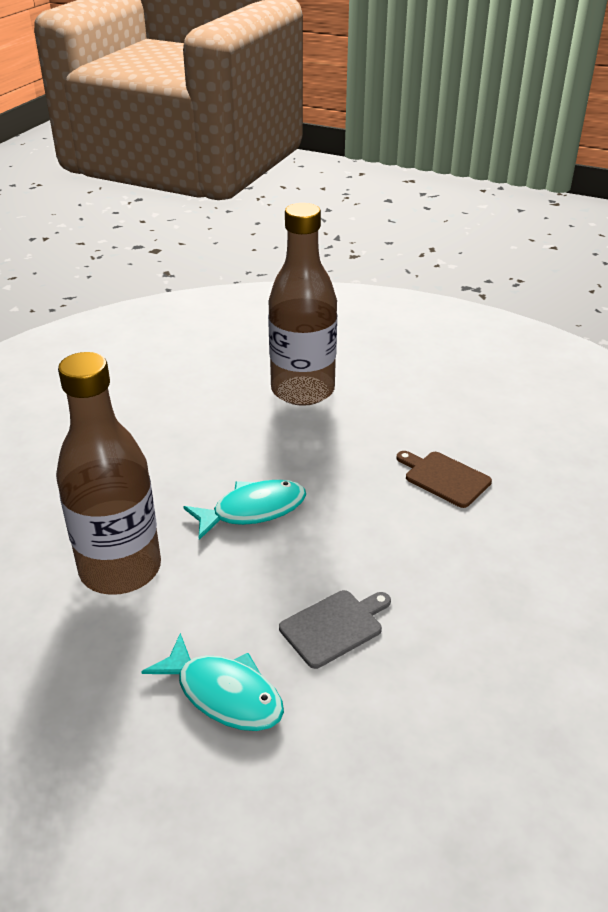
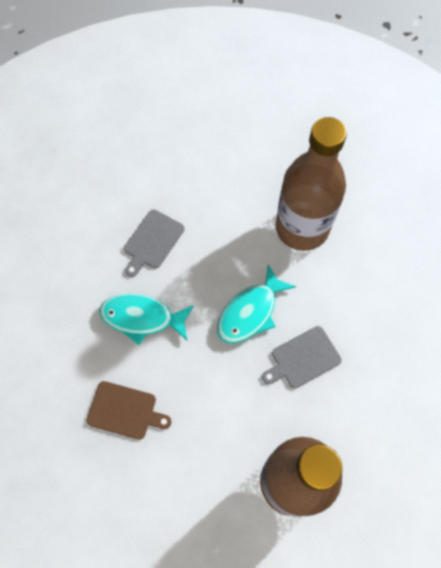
camera: 155 degrees right, 30 degrees up
turquoise fish [141,633,284,731] -> turquoise fish moved to [99,294,194,345]
none -> grey cutting board [262,326,342,388]

